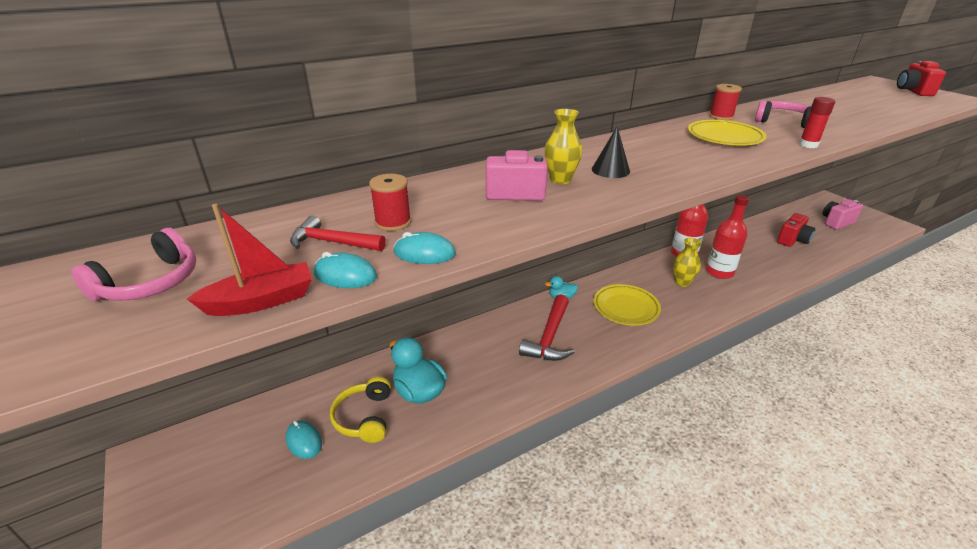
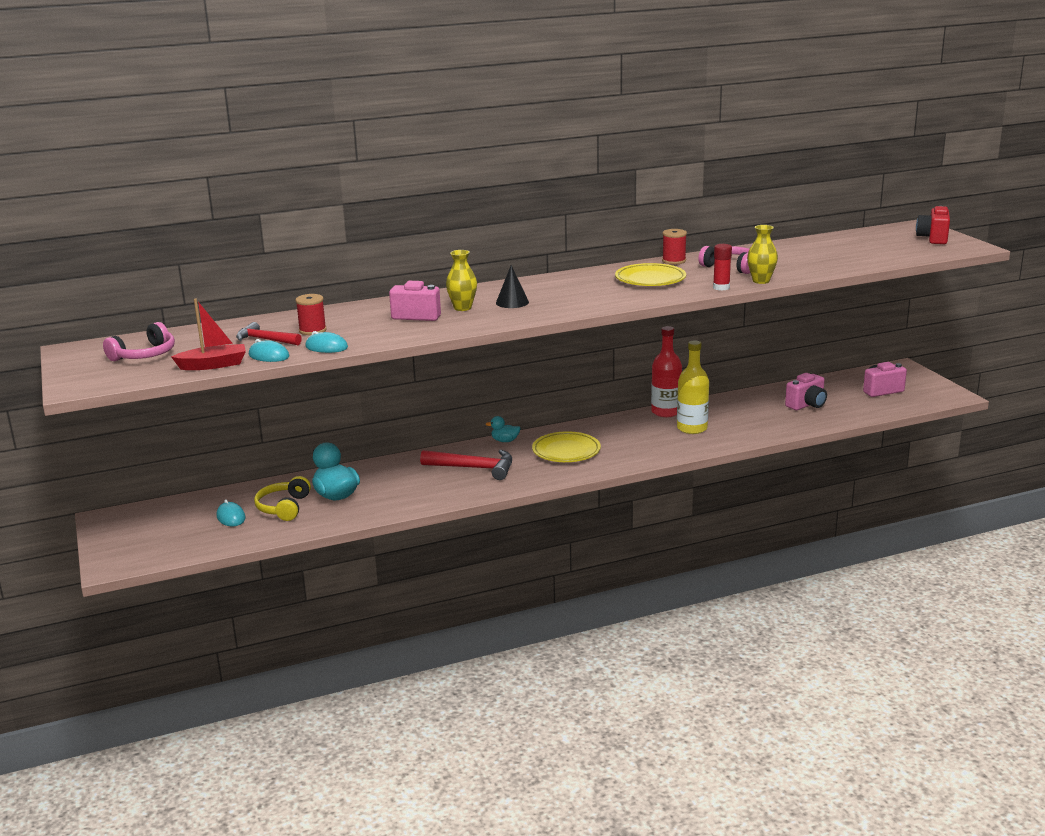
camera: 10 degrees right, 10 degrees down
red hammer [519,294,575,361] -> red hammer turned 105 degrees counterclockwise [420,450,512,480]
yellow vase [673,238,702,287] -> yellow vase moved to [747,225,778,284]
red bottle [706,195,749,279] -> yellow bottle [677,340,709,434]
red camera [777,213,815,247] -> pink camera [785,373,827,410]

